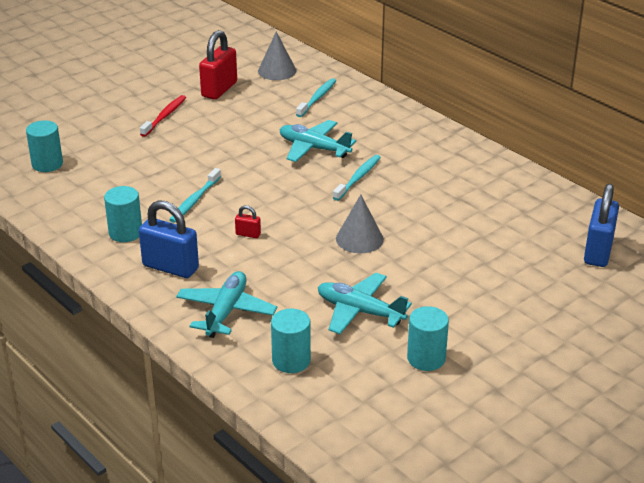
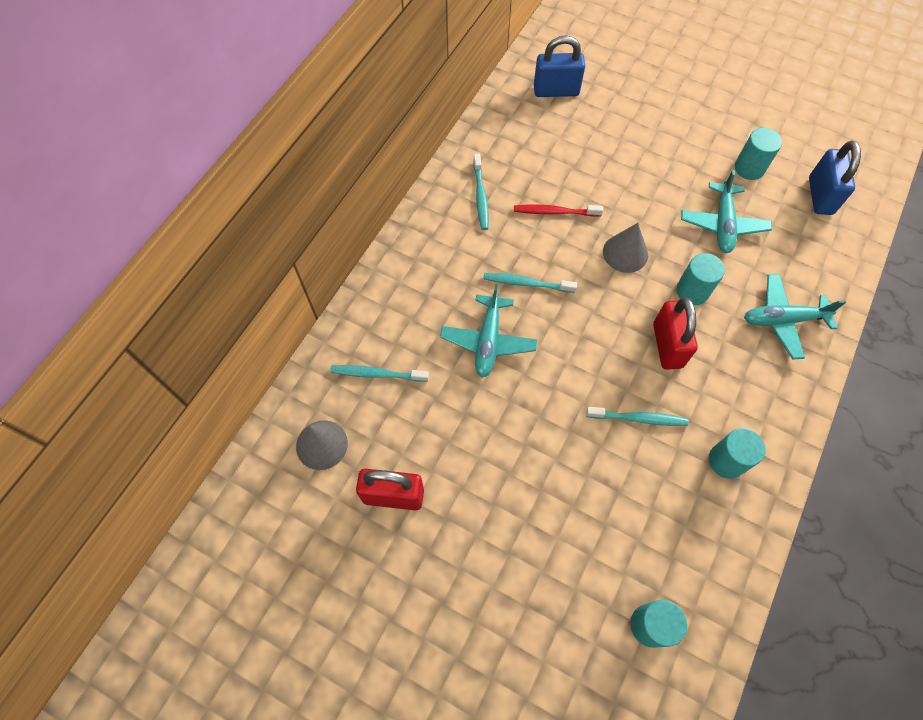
camera: 110 degrees left, 30 degrees up
blue padlock [139,200,199,278] -> blue padlock moved to [809,141,861,215]
red toothbrush [140,95,186,137] -> red toothbrush moved to [514,204,603,217]
red padlock [235,205,261,238] -> red padlock [653,297,698,370], size x2.19
turquoise cylinder [271,309,311,373] -> turquoise cylinder moved to [676,253,725,305]
none -> turquoise toothbrush [473,154,489,230]

